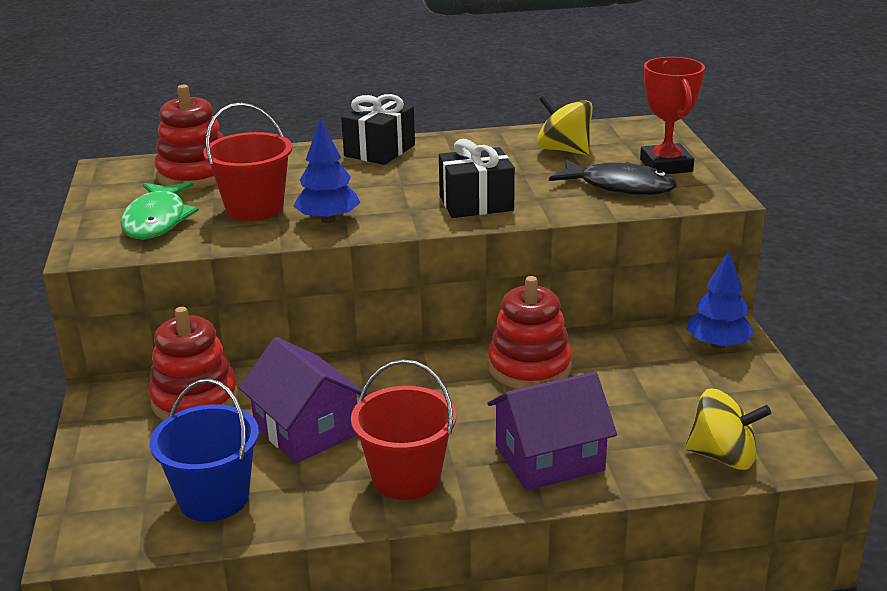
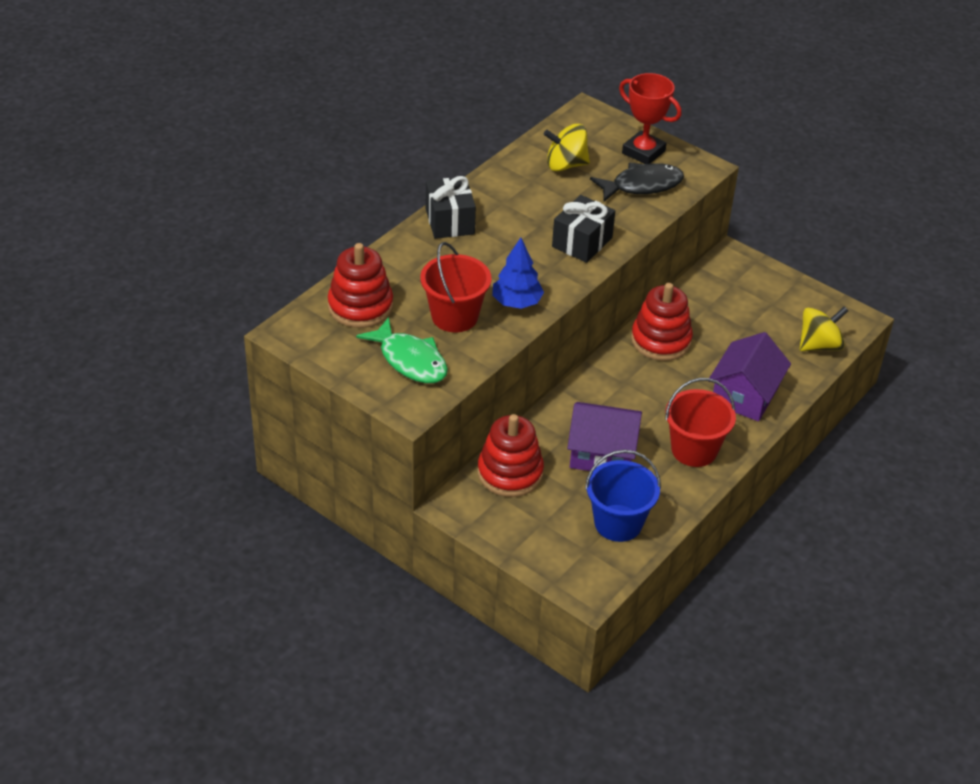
camera: 45 degrees left, 15 degrees up
blue tree [687,251,754,349] -> none

